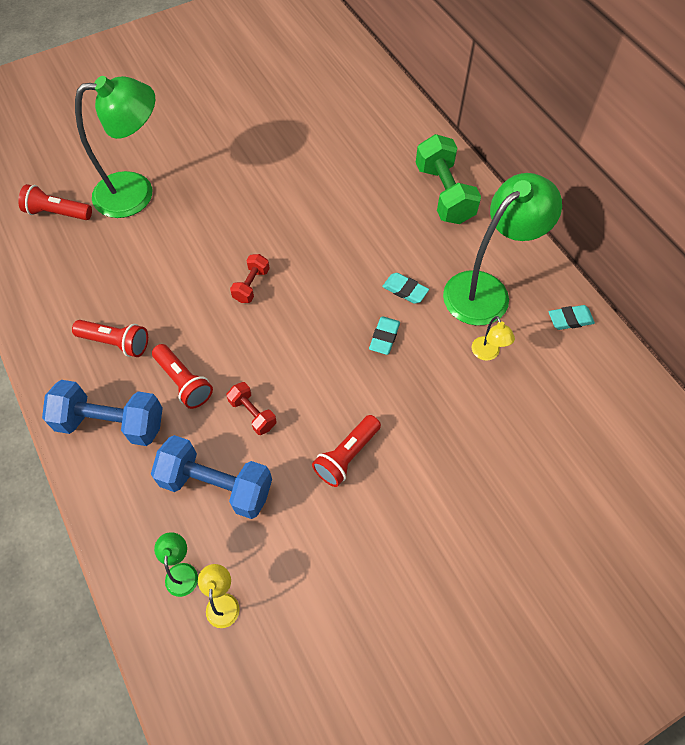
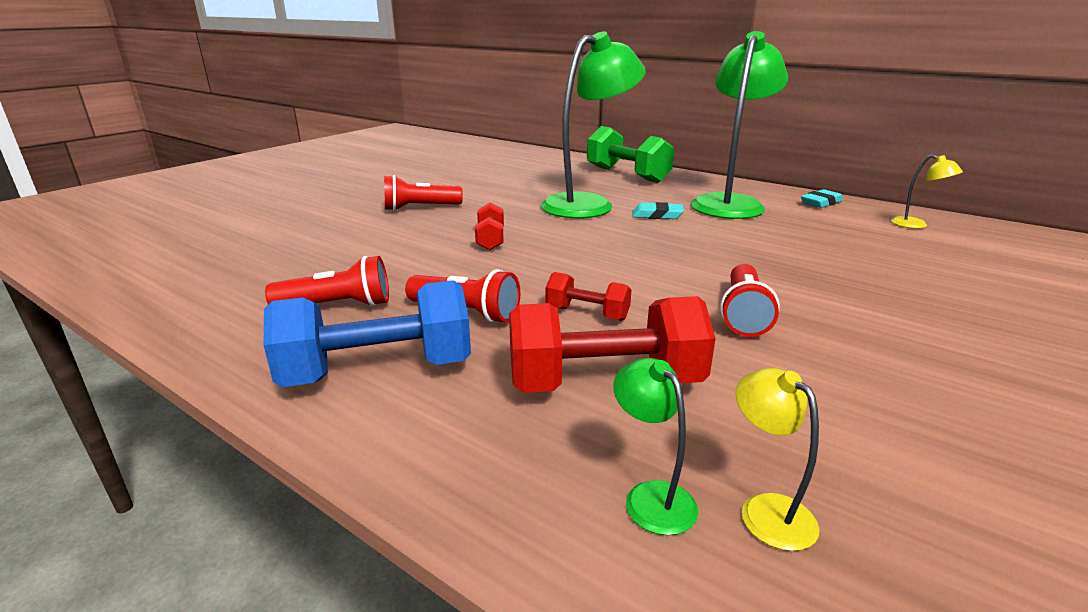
camera: 25 degrees left, 35 degrees down
red flashlight [18,184,92,220] -> red flashlight moved to [384,175,463,211]
green lamp [75,76,155,218] -> green lamp moved to [541,31,646,219]
blue dumbbell [151,435,272,519] -> red dumbbell [509,296,715,393]
turquoise eraser [369,316,400,355] -> none
yellow lamp [472,316,515,361] -> yellow lamp moved to [891,154,963,229]

